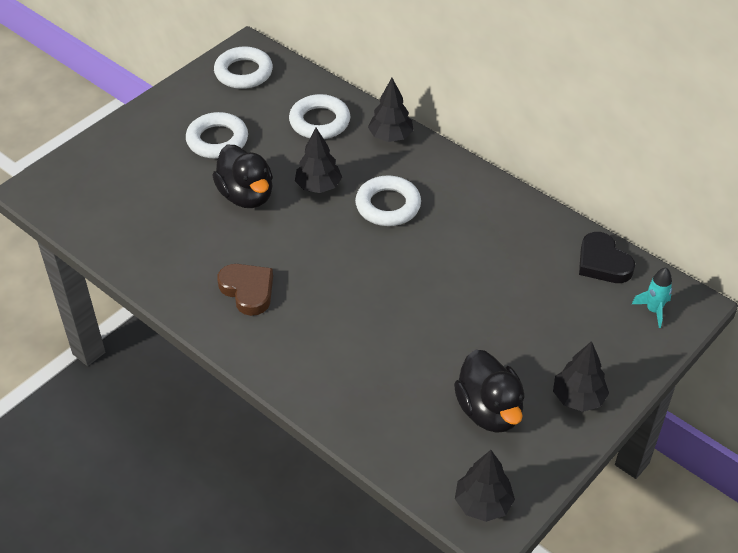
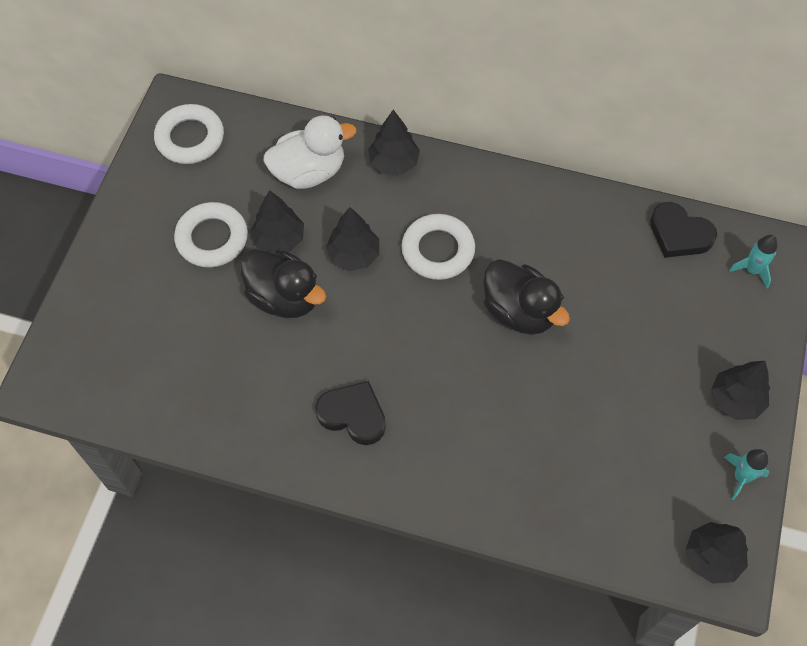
camera: 25 degrees left, 15 degrees up
brown heart [217,264,273,316] -> black heart [315,381,386,445]
white ring [289,94,350,139] -> white duck [264,115,356,189]
black duck [454,350,525,433] -> black duck moved to [483,259,570,335]
none -> black tree [251,190,304,253]
none -> turquoise rocket [724,449,769,500]

